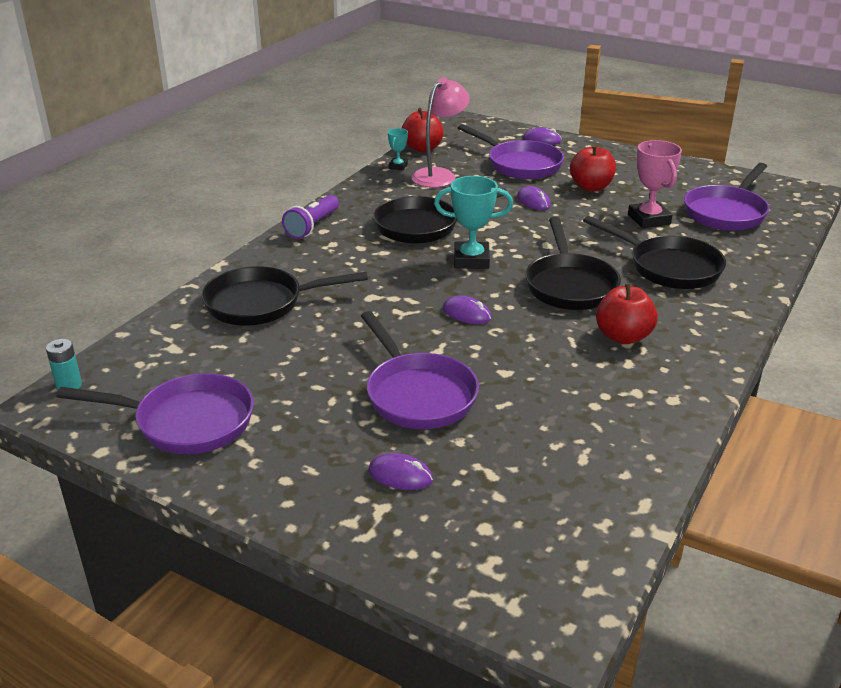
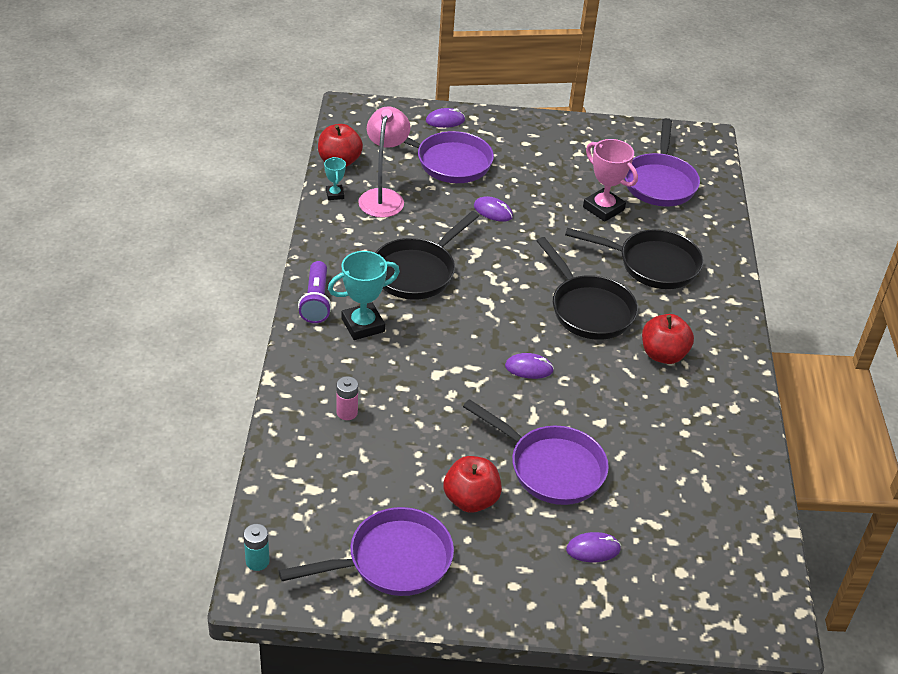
camera: 30 degrees left, 10 degrees up
black pan [202,266,368,326] -> pink battery [337,376,358,420]
turquoise trophy [434,176,513,269] -> turquoise trophy moved to [328,251,400,340]
red apple [570,144,616,191] -> red apple moved to [444,456,502,513]

